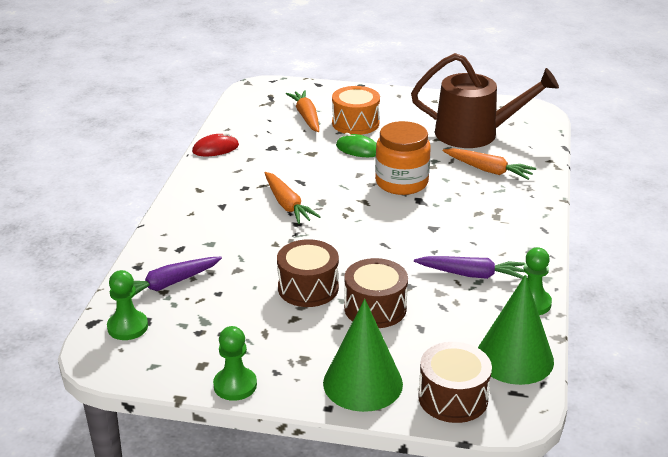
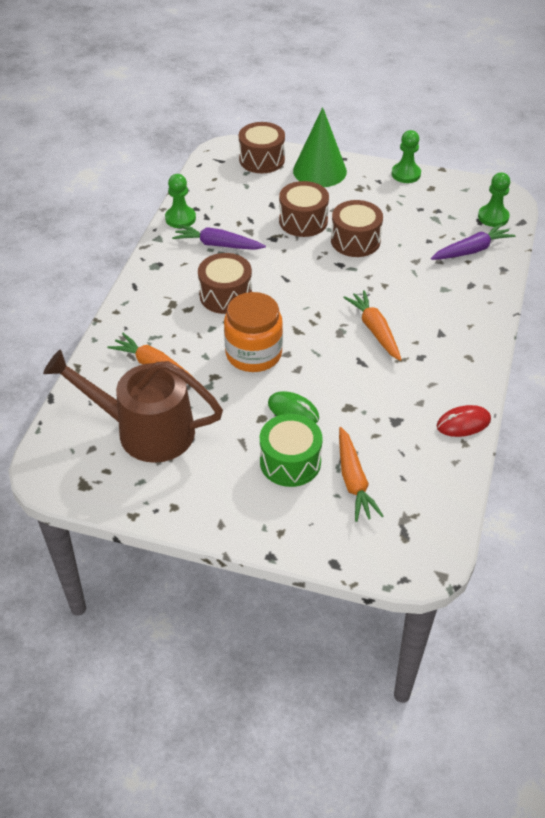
camera: 175 degrees left, 15 degrees up
orange drum [332,86,380,135] -> green drum [260,414,323,487]
green cone [478,275,554,385] -> none
none -> brown drum [198,253,252,314]

